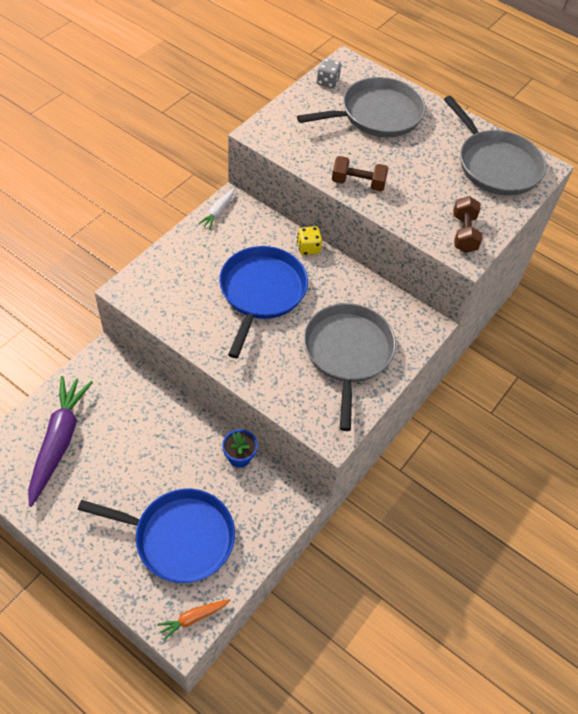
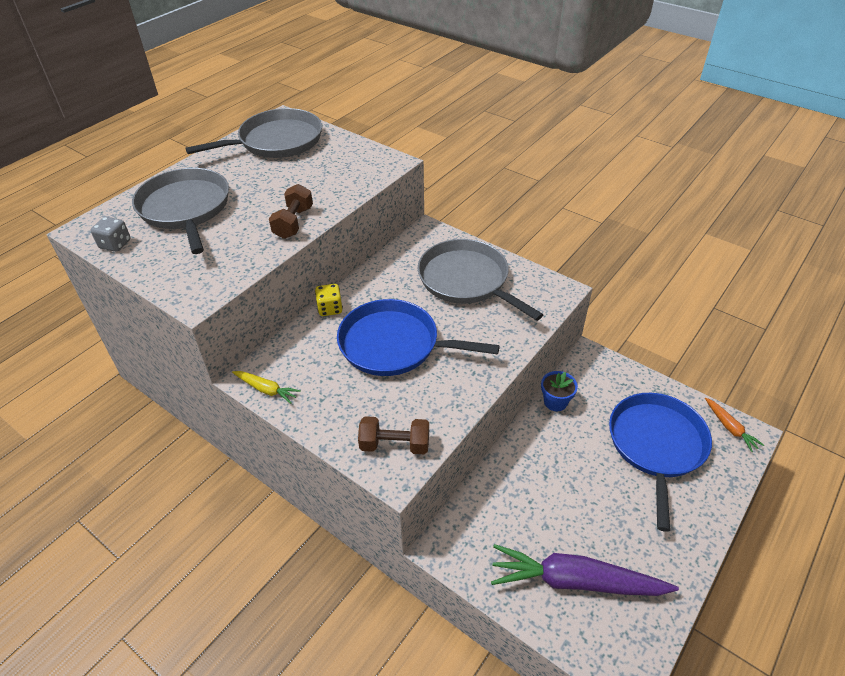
camera: 85 degrees left, 10 degrees down
white carrot [198,188,234,229] -> yellow carrot [232,371,301,404]
grey pan [304,303,396,431] -> grey pan turned 45 degrees clockwise [418,239,543,321]
brown dumbbell [453,196,482,253] -> brown dumbbell moved to [358,416,429,454]

